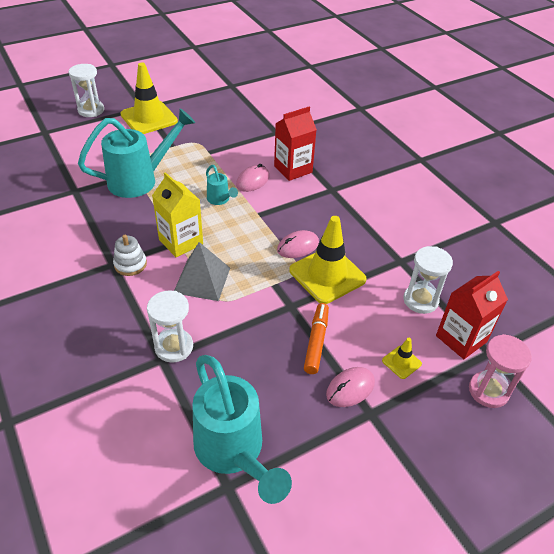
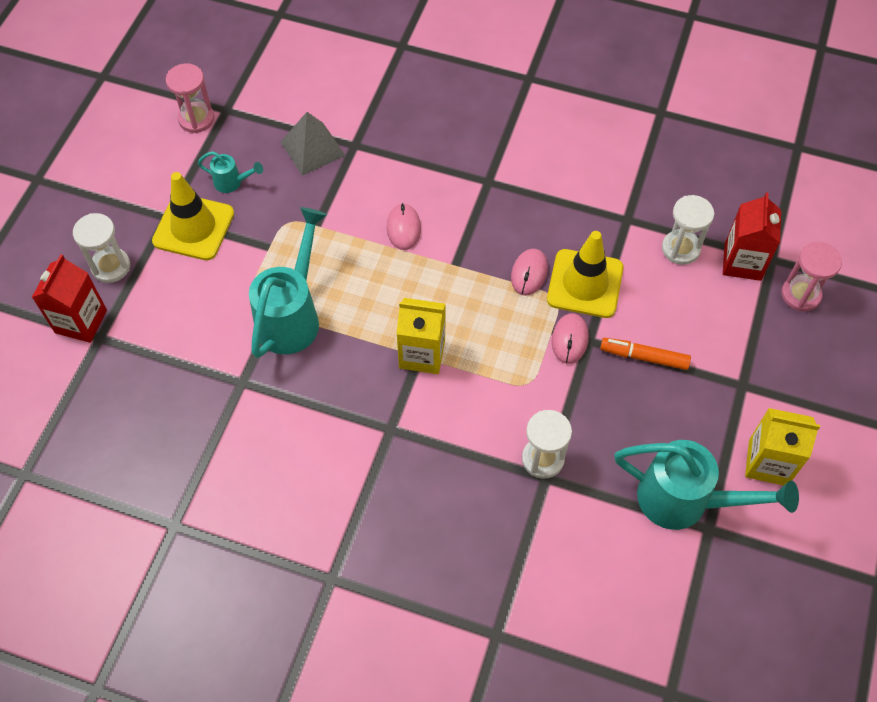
camera: 40 degrees left, 15 degrees up
white stacking toy [113,235,147,276] -> none
grey pyramid [174,242,230,301] -> grey pyramid moved to [280,112,346,176]
turquoise watering can [206,165,238,205] -> turquoise watering can moved to [198,151,263,193]
red carton [274,107,317,181] -> red carton moved to [32,254,107,343]
orange marker [304,303,329,374] -> orange marker turned 45 degrees counterclockwise [600,338,691,370]
pink mouse [326,367,375,407] -> pink mouse moved to [552,313,589,364]
yellow traffic cone [382,338,422,379] -> none
none -> pink hourglass [166,63,215,133]
none -> yellow carton [745,408,820,485]

